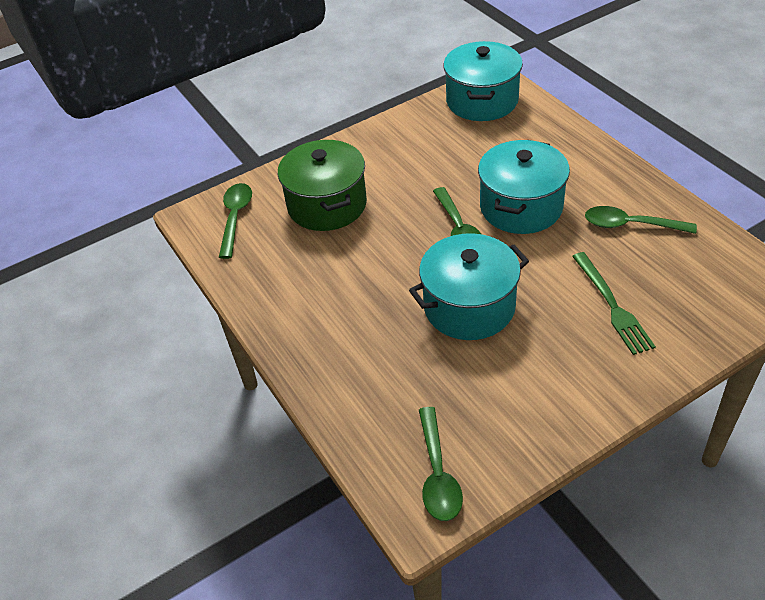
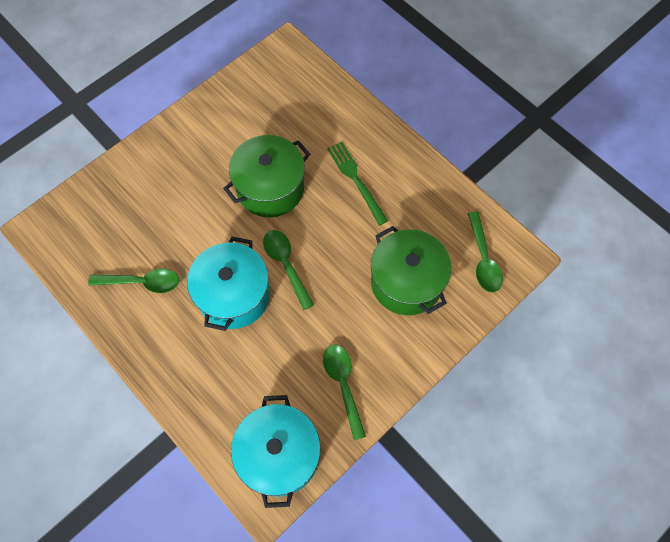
camera: 165 degrees right, 20 degrees up
turquoise pot [409,233,529,340] -> green pot [223,135,310,217]
green spoon [419,407,463,521] -> green spoon moved to [323,345,366,440]
green fork [572,252,656,355] -> green fork moved to [327,142,388,225]

